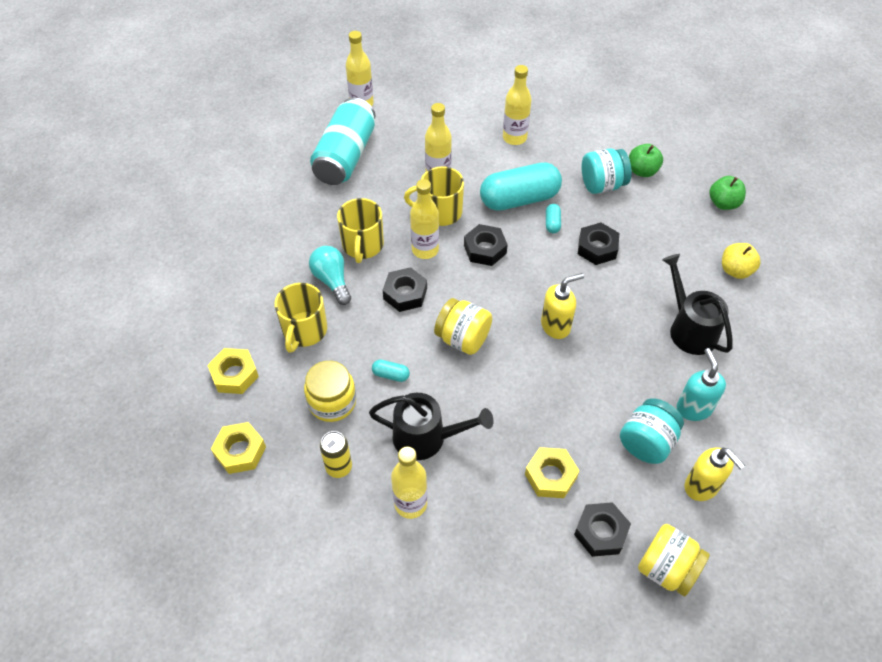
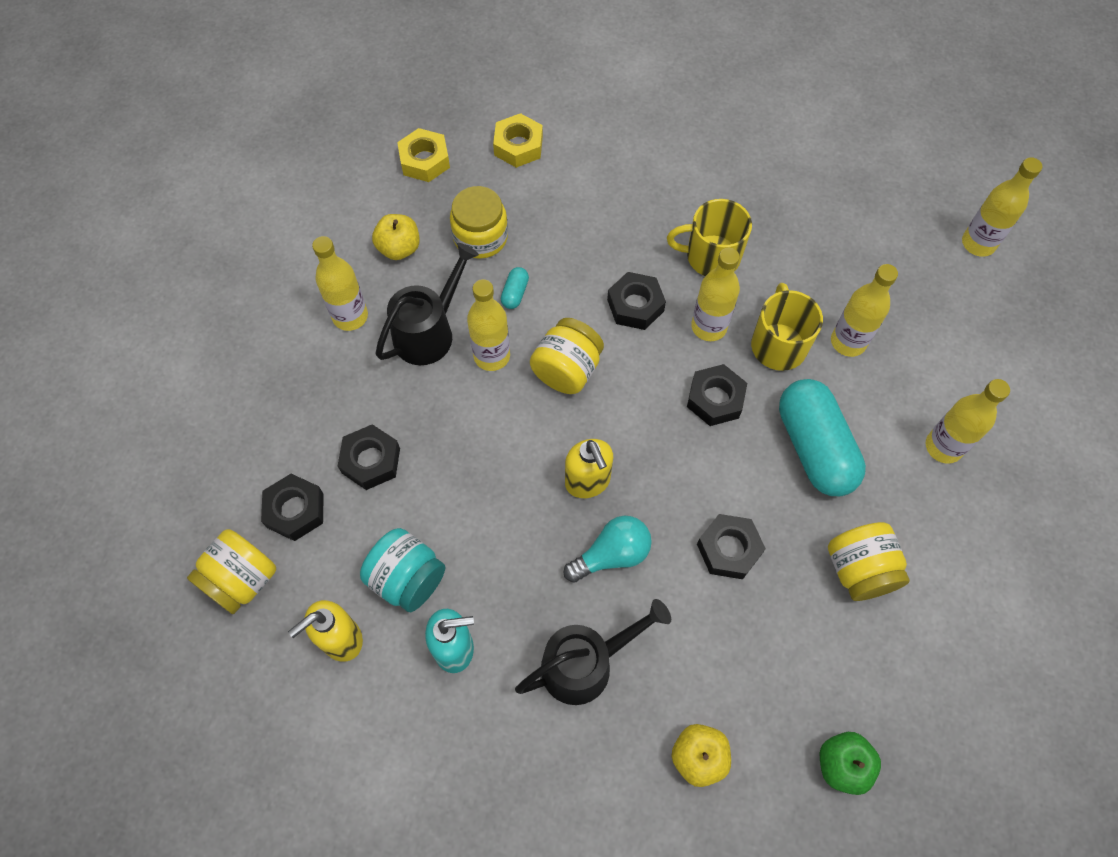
camera: 90 degrees right, 10 degrees up
yellow mug [275,283,327,353] -> none
turquoise light bulb [309,246,351,305] -> turquoise light bulb moved to [564,516,652,583]
turquoise can [310,98,376,185] -> none
yellow can [320,431,352,478] -> yellow apple [372,214,420,260]
black watering can [369,393,493,460] -> black watering can turned 150 degrees counterclockwise [375,243,479,365]
yellow nut [525,447,579,498] -> black nut [338,424,400,490]
turquoise capsule [546,204,561,233] -> none
turquoise jar [582,148,632,194] -> yellow jar [828,522,910,601]
green apple [629,144,663,177] -> none
none -> yellow bottle [467,279,510,371]

